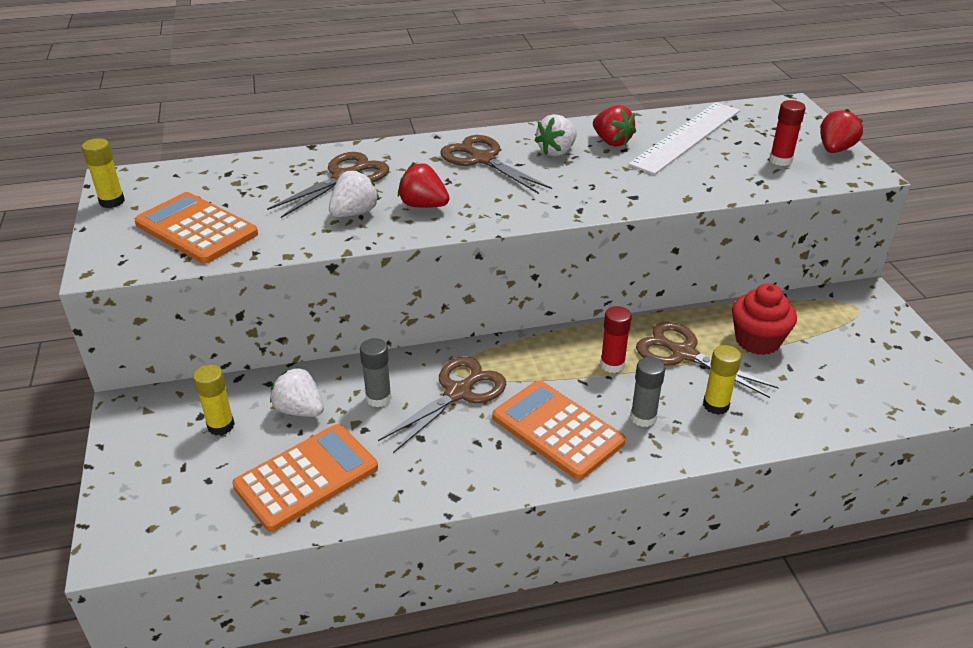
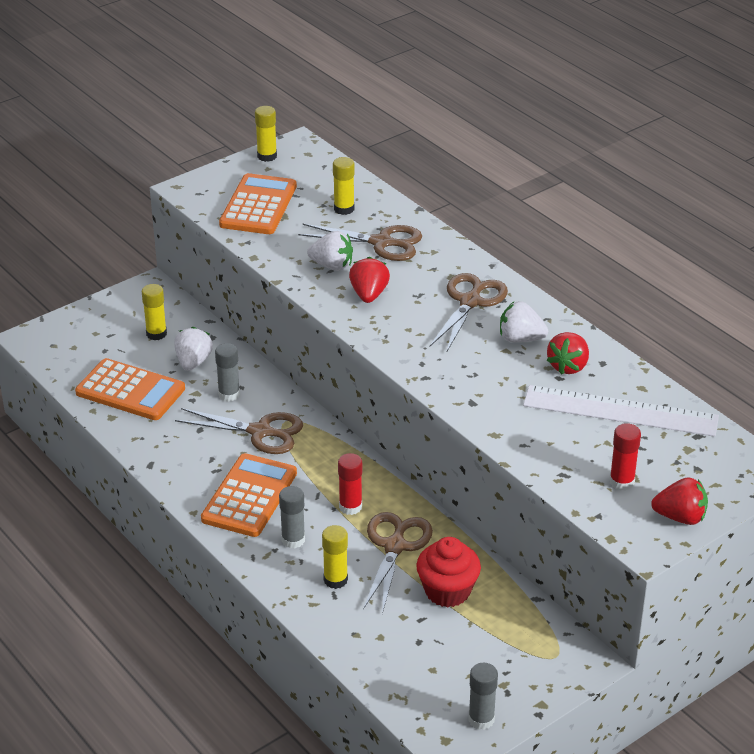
camera: 65 degrees right, 0 degrees up
none -> yellow glue stick [333,157,355,215]
none -> grey glue stick [468,663,498,730]

